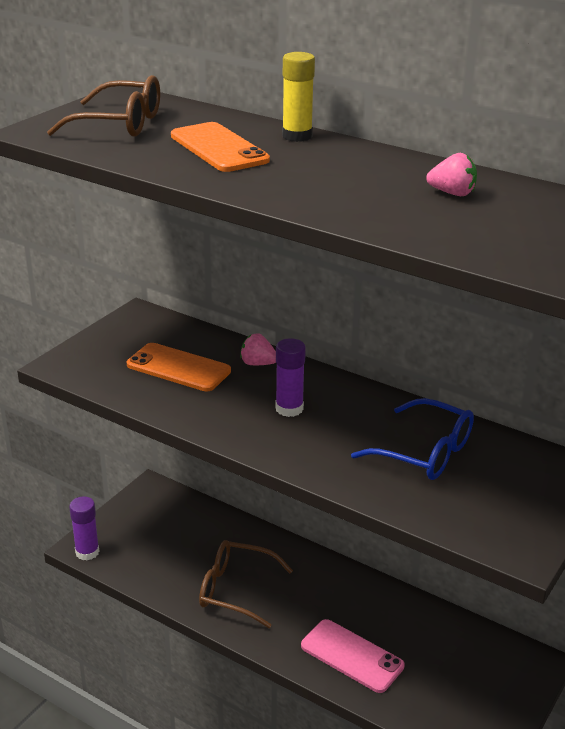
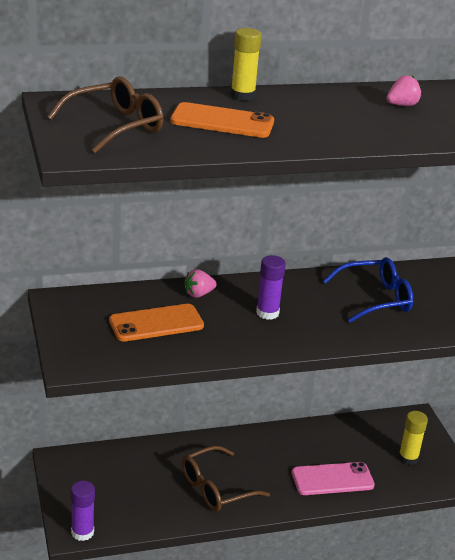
camera: 50 degrees left, 0 degrees up
none -> yellow glue stick [398,411,428,465]

